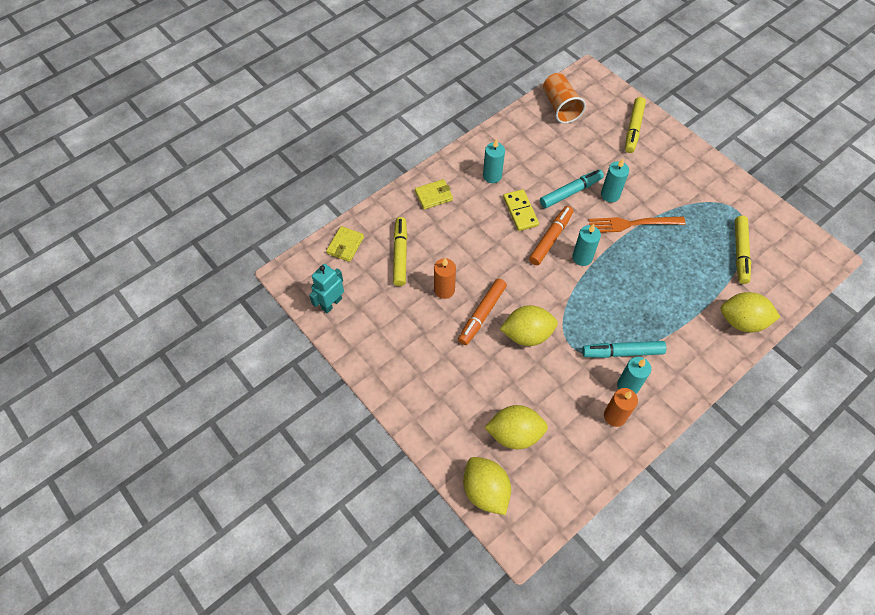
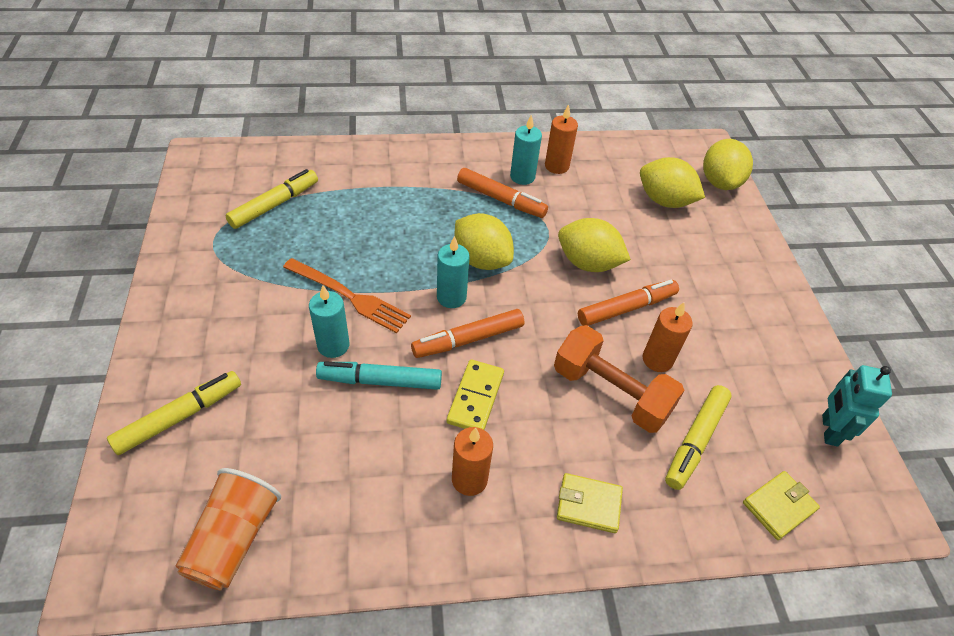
camera: 150 degrees left, 10 degrees down
turquoise robot [309,264,344,313] -> turquoise robot turned 120 degrees clockwise [822,365,892,447]
turquoise candle [483,138,505,183] -> orange candle [452,427,493,496]
turquoise marker [582,341,666,358] -> orange marker [457,168,548,218]
yellow lemon [721,292,780,333] -> yellow lemon moved to [454,213,514,270]
none -> orange dumbbell [554,325,685,433]

